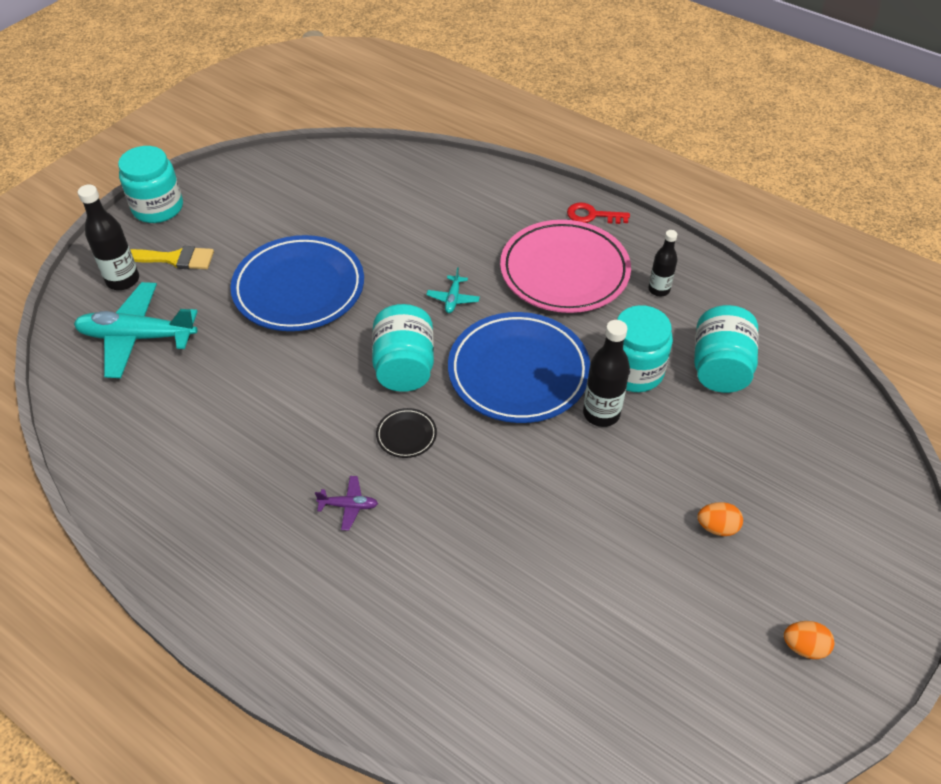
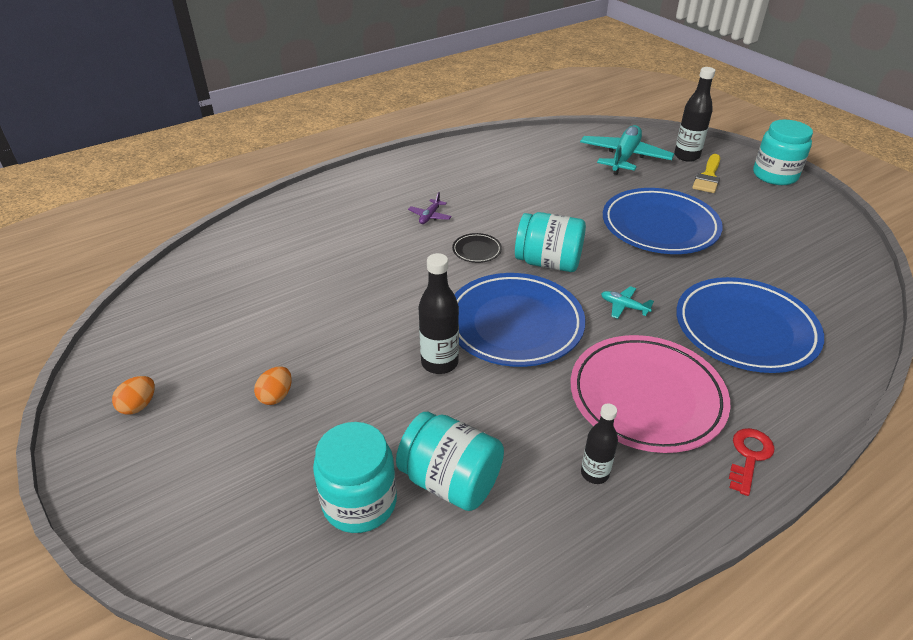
camera: 110 degrees right, 10 degrees down
turquoise jar [617,305,673,392] -> turquoise jar moved to [313,422,397,533]
none -> blue plate [676,277,824,373]

